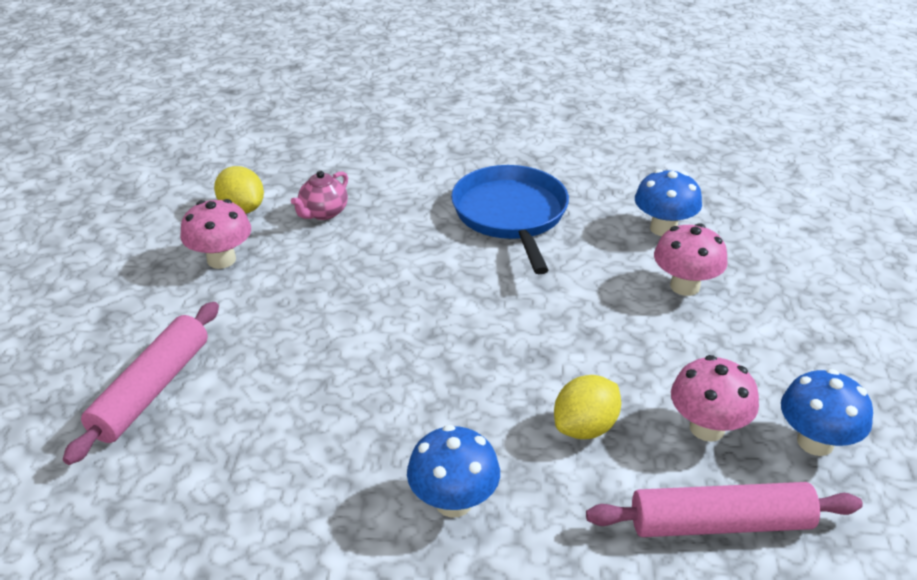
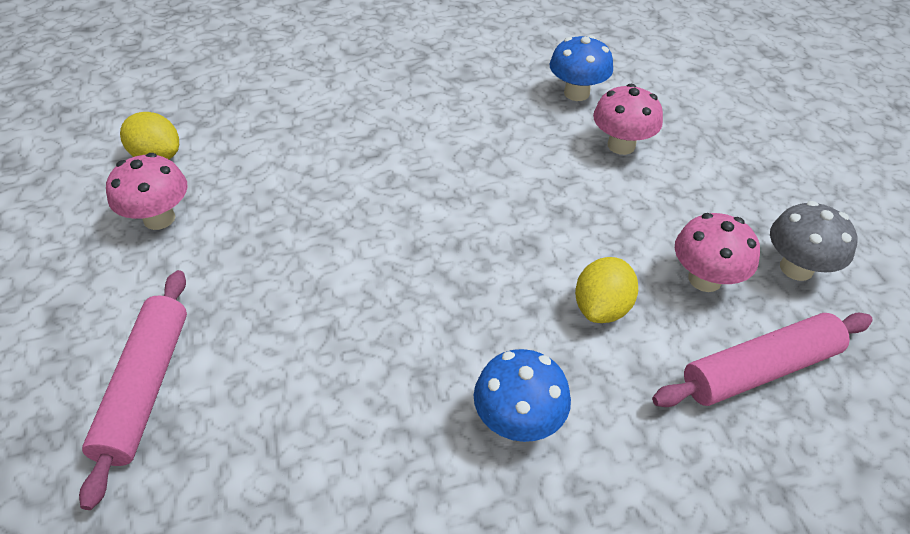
camera: 20 degrees left, 10 degrees up
pink teapot [291,171,348,220] -> none
blue pan [451,165,569,274] -> none
blue mushroom [781,369,873,456] -> grey mushroom [770,201,858,281]

